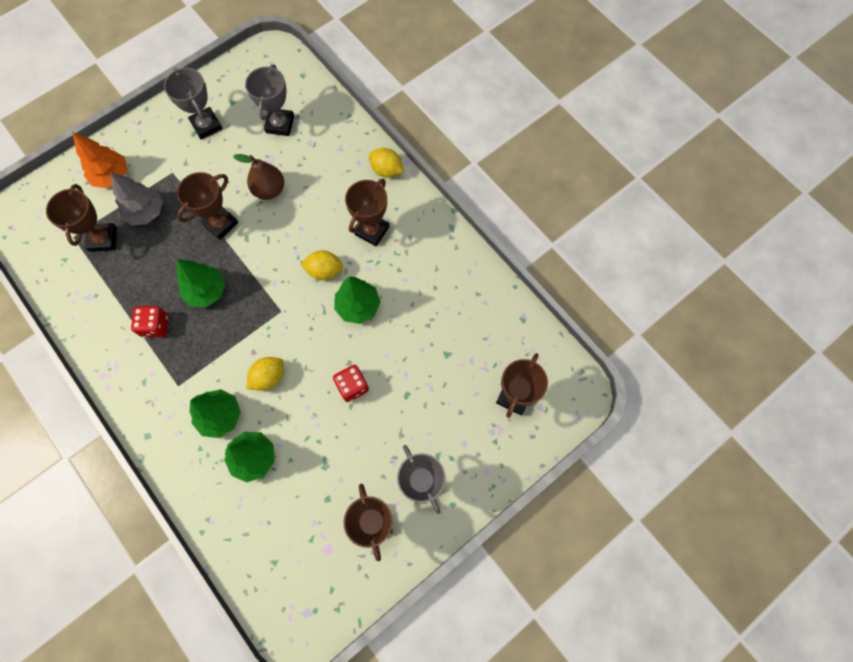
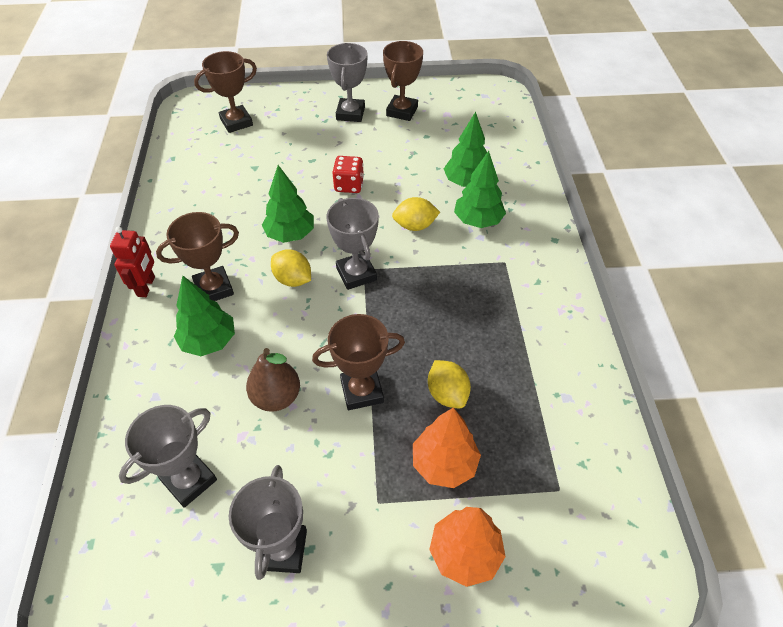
camera: 145 degrees left, 20 degrees down
brown trophy [46,184,117,252] -> none
grey tree [110,172,163,225] -> orange tree [413,407,481,488]
red dice [131,306,168,338] -> none
green tree [177,259,226,307] -> green tree moved to [174,276,235,356]
yellow lemon [369,148,404,178] -> yellow lemon moved to [428,360,471,408]
none -> red robot [110,226,155,297]
none -> grey trophy [327,198,379,290]

